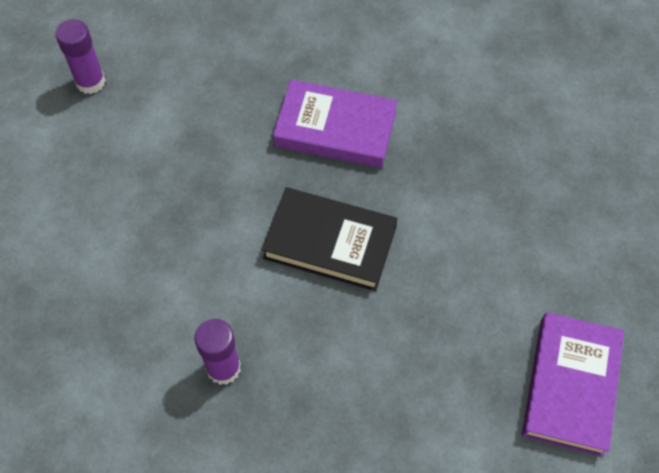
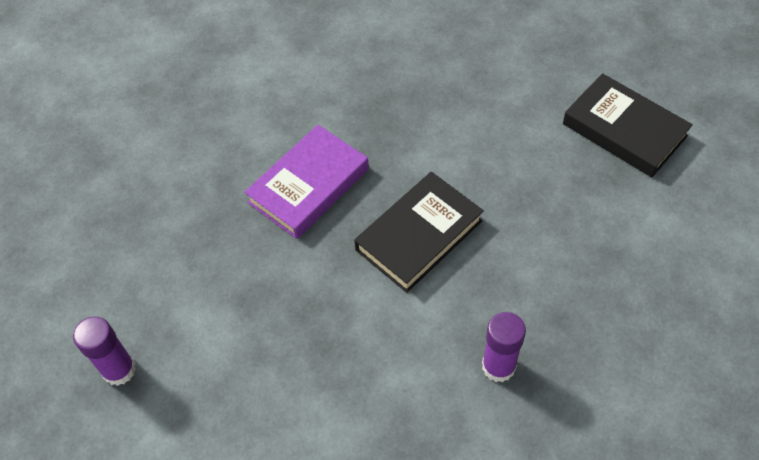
camera: 60 degrees left, 5 degrees down
purple book [522,312,624,457] -> black book [563,73,693,177]

